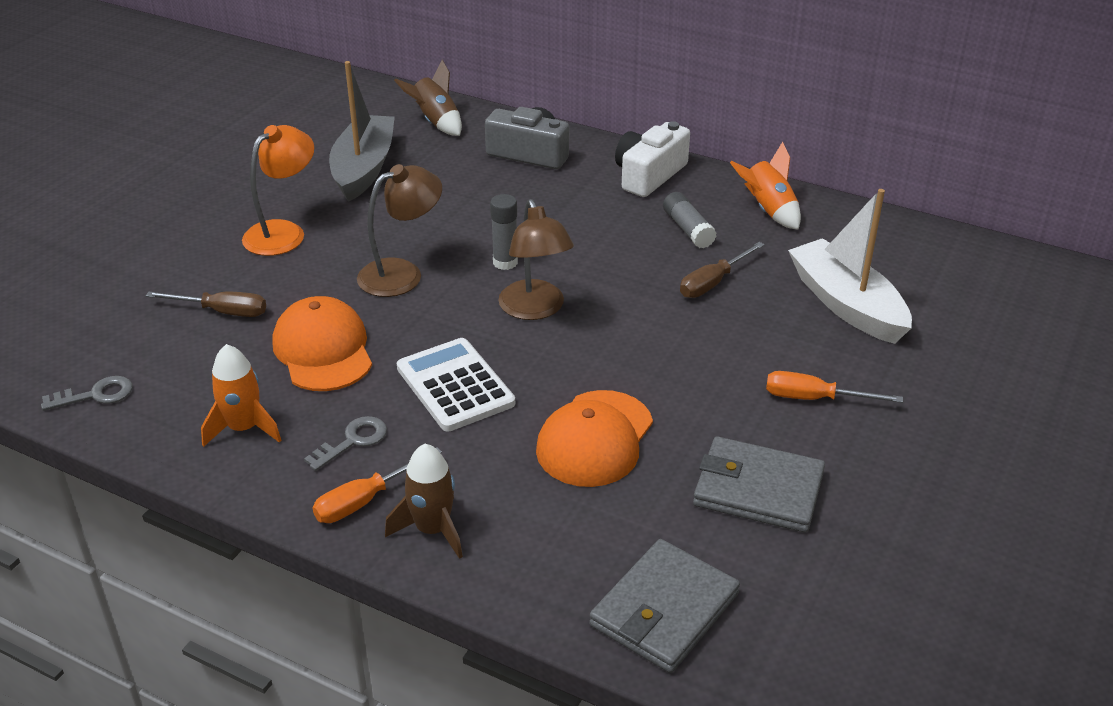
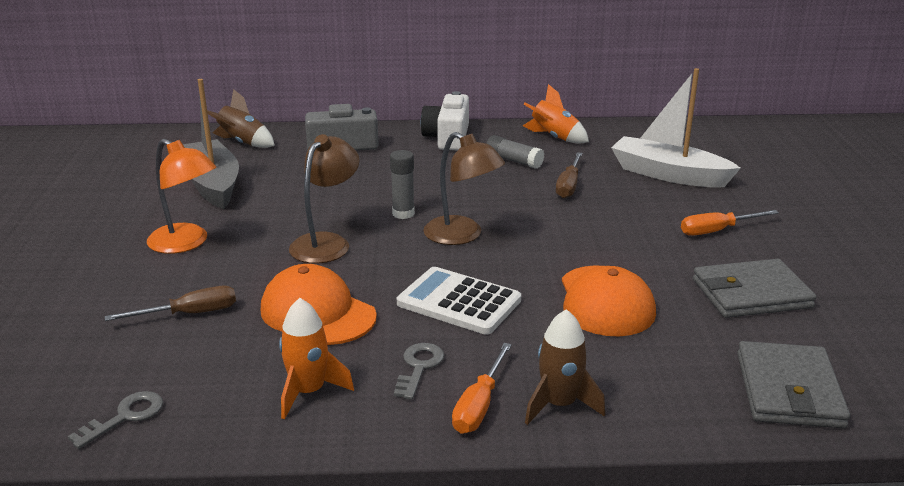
camera: 30 degrees left, 10 degrees down
orange lamp [242,125,314,256] -> orange lamp turned 120 degrees clockwise [147,139,216,254]

